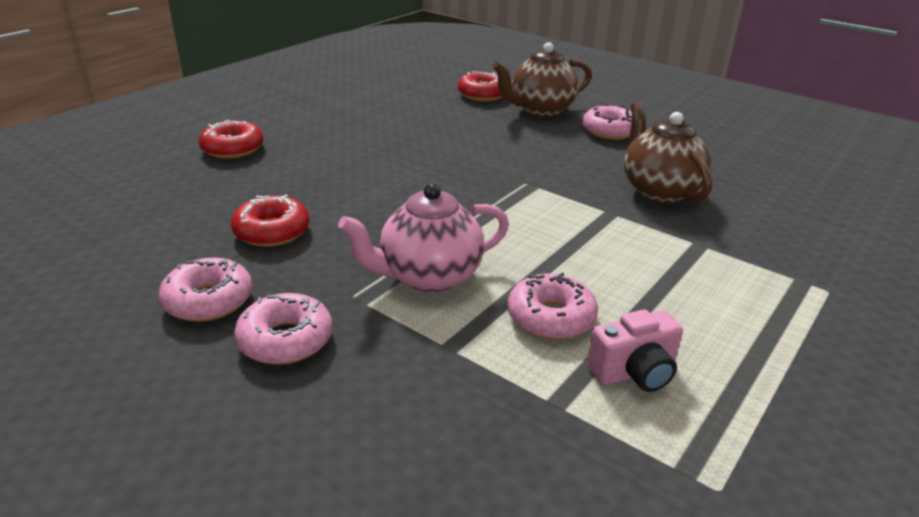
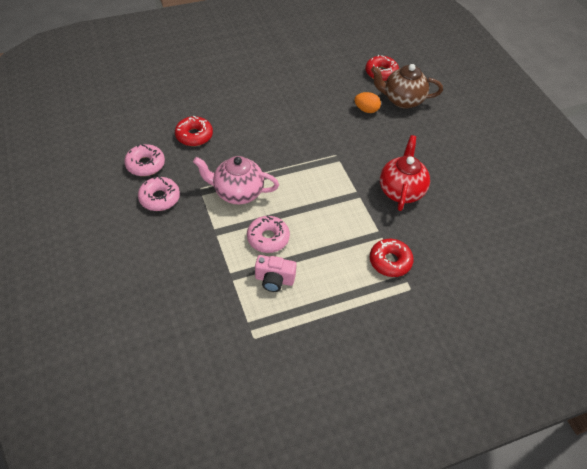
camera: 30 degrees right, 20 degrees up
red donut [199,120,263,159] -> red donut moved to [370,239,414,277]
pink donut [582,104,632,140] -> none
brown teapot [624,102,712,203] -> red teapot [380,135,430,211]
none -> orange egg [355,92,381,113]

